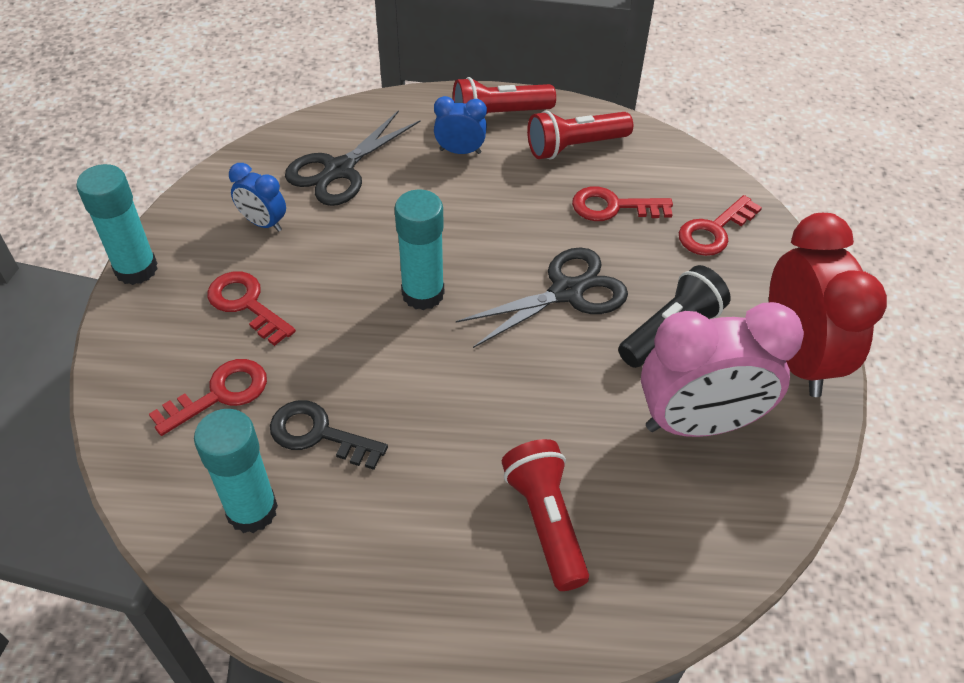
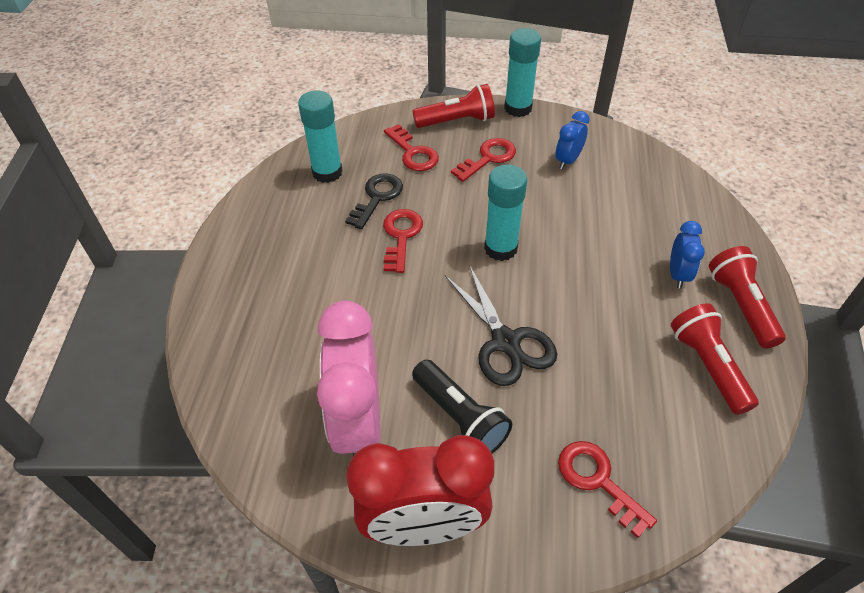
camera: 95 degrees right, 0 degrees up
black scissors [285,110,420,206] -> none
red flashlight [502,439,589,591] -> red flashlight moved to [412,84,495,128]
red key [572,187,673,221] -> red key moved to [383,209,423,273]

